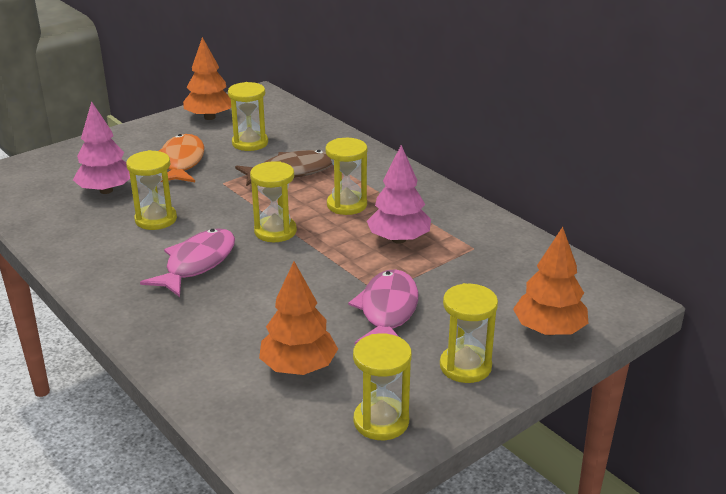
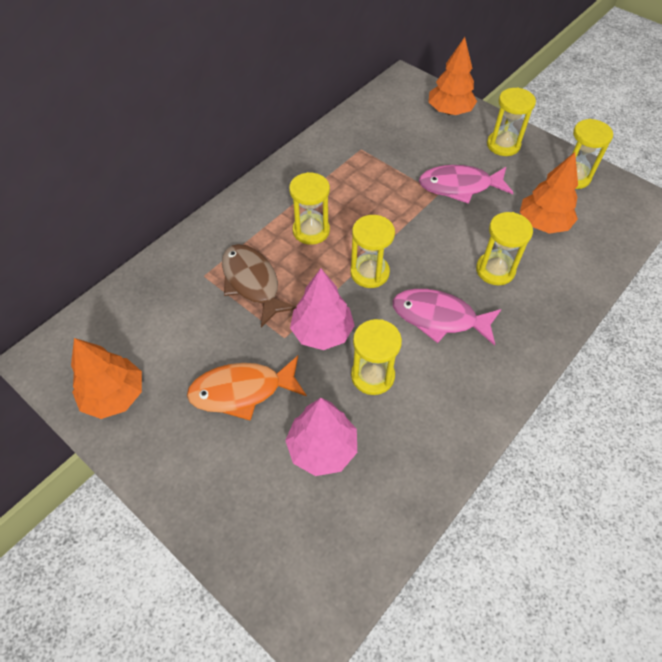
camera: 100 degrees left, 25 degrees up
yellow hourglass [228,82,268,151] -> yellow hourglass moved to [476,212,533,285]
pink tree [367,145,431,244] -> pink tree moved to [290,268,355,350]

